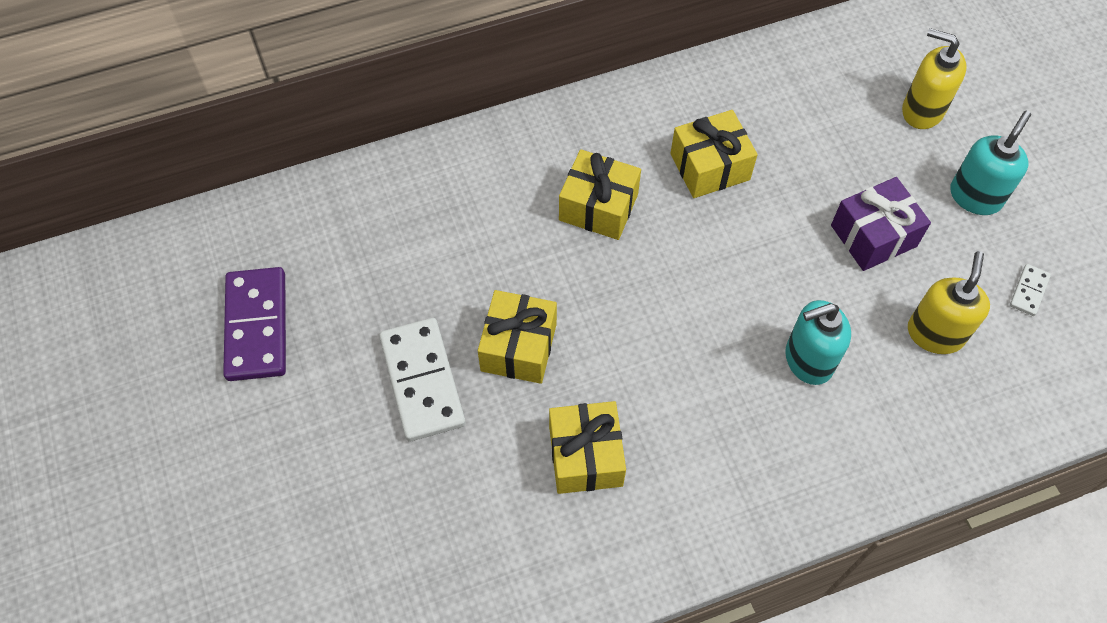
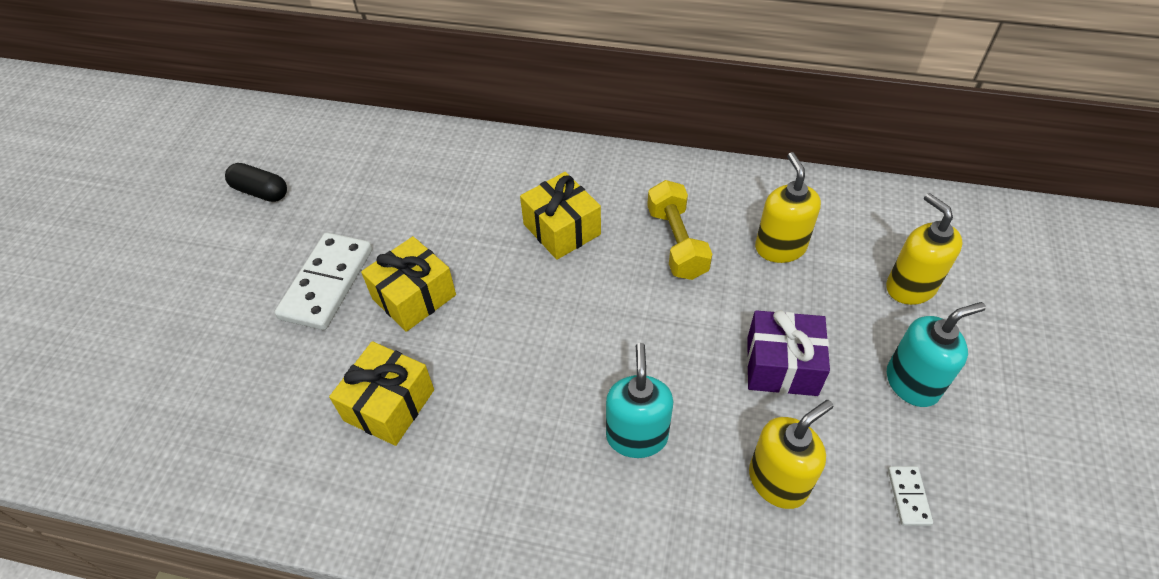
camera: 35 degrees right, 10 degrees down
purple domino [223,267,286,381] -> black capsule [225,163,287,202]
yellow gift [670,110,758,198] -> yellow dumbbell [647,180,712,280]
turquoise soap dispenser [785,300,851,385] -> turquoise soap dispenser turned 75 degrees clockwise [606,343,673,458]
white domino [1010,264,1051,316] -> white domino turned 60 degrees counterclockwise [888,466,933,526]
none -> yellow soap dispenser [755,152,821,263]

